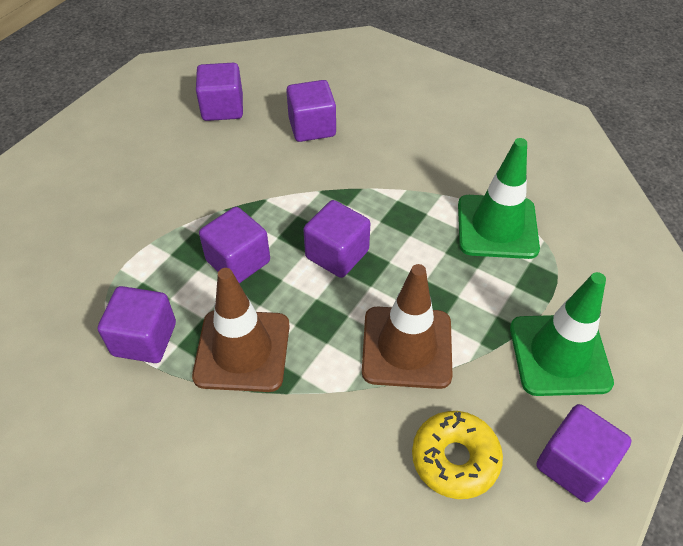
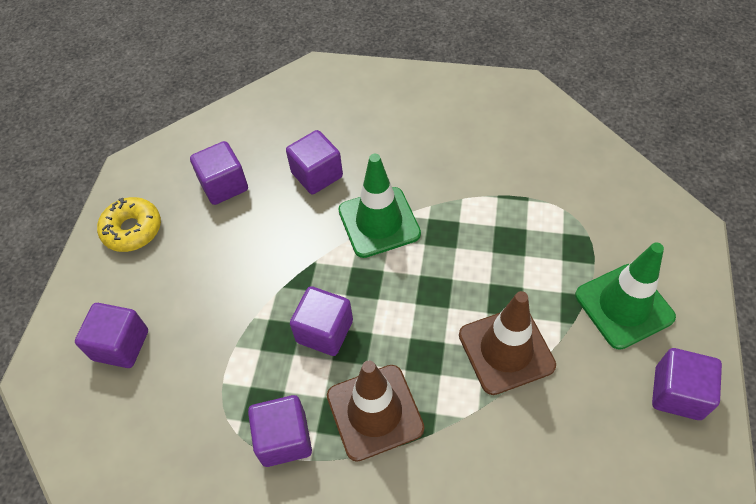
camera: 20 degrees left, 5 degrees up
purple cube [303,200,370,278] -> purple cube moved to [75,303,148,368]
yellow donut [412,411,503,499] -> yellow donut moved to [97,197,161,252]
green traffic cone [458,138,540,259] -> green traffic cone moved to [338,154,421,258]

